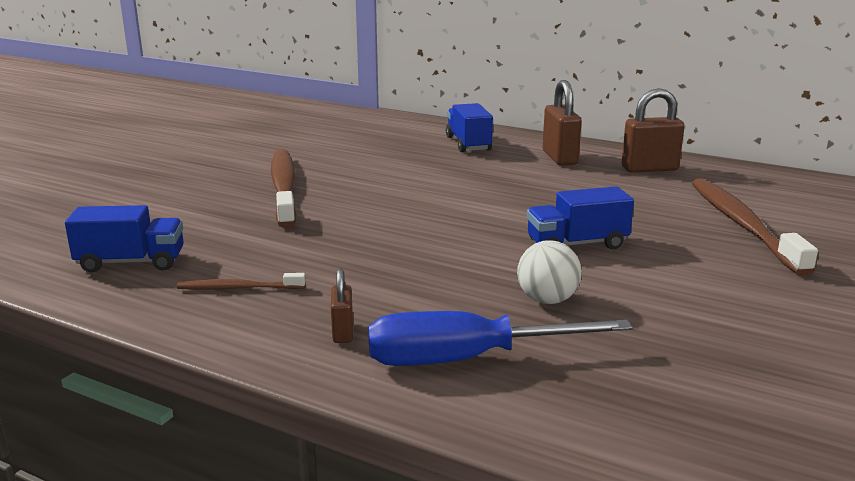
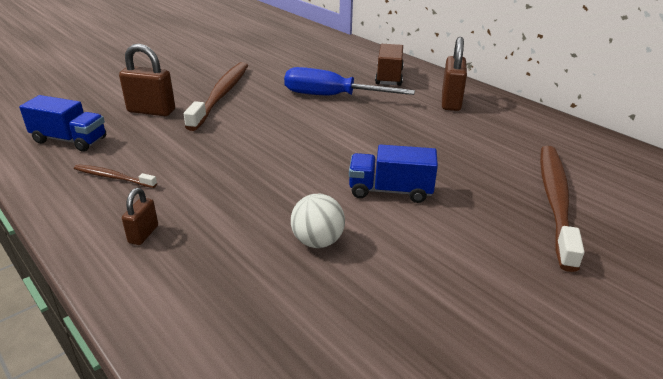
camera: 20 degrees right, 10 degrees up
blue screwdriver [368,311,633,366] -> blue screwdriver moved to [284,67,415,95]
blue truck [446,103,493,152] -> brown truck [375,44,404,86]
brown padlock [622,88,685,173] -> brown padlock moved to [119,43,175,116]

